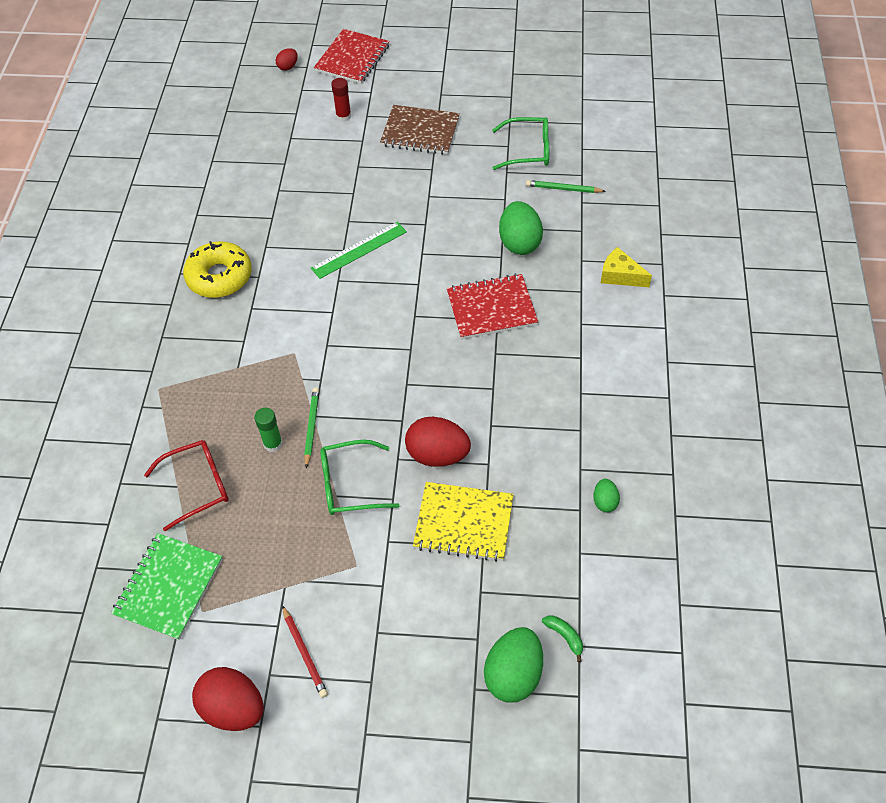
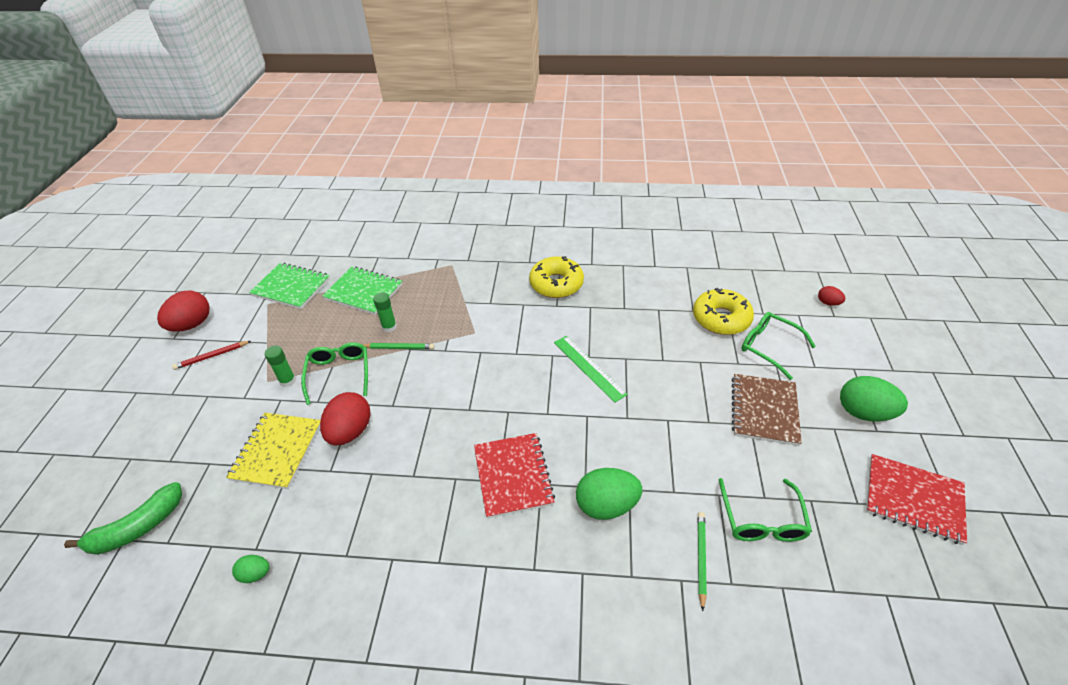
camera: 90 degrees right, 10 degrees down
red glasses [144,440,229,531] -> green notebook [323,266,402,315]
red notebook [314,29,390,84] -> red notebook moved to [866,454,967,545]
red glue stick [331,78,351,122] -> green glasses [741,312,816,380]
green egg [484,627,543,703] -> green egg moved to [840,376,908,422]
green banana [542,615,583,662] -> green banana [64,482,182,555], size x2.10
yellow cheese [601,247,652,287] -> none
none -> green glue stick [265,346,296,387]
none -> yellow donut [693,288,754,335]

